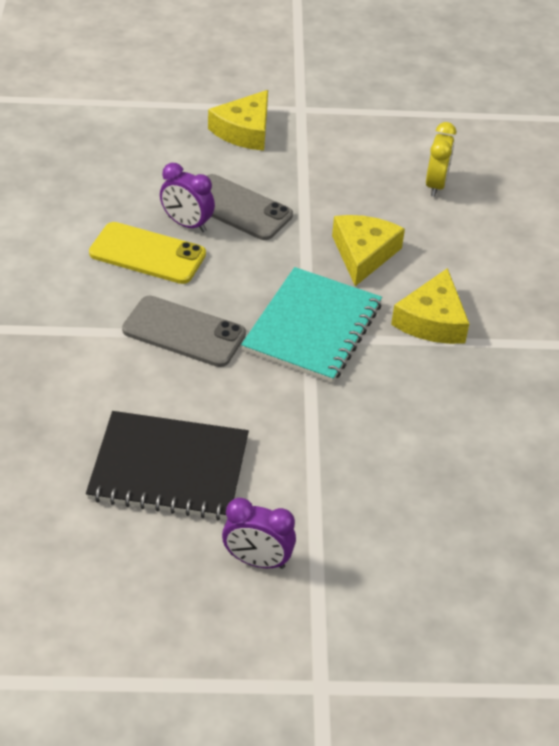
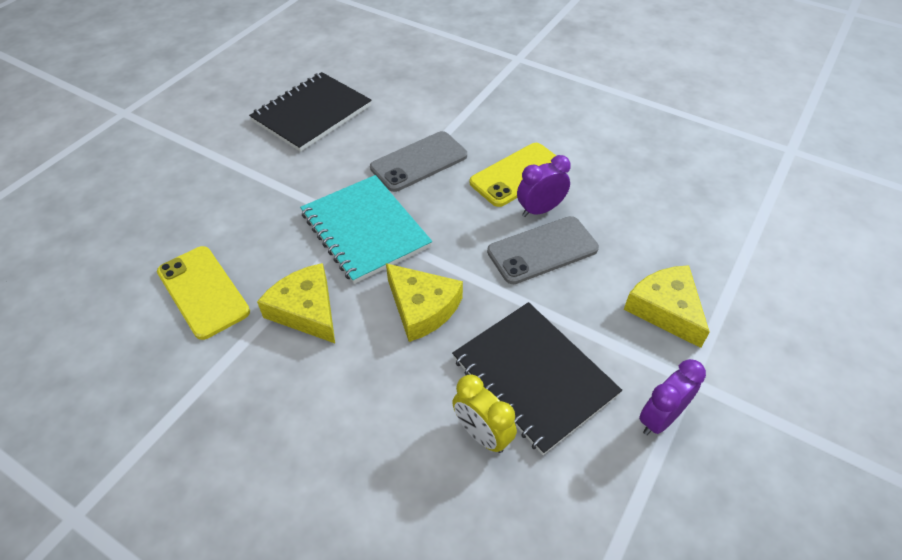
camera: 125 degrees right, 5 degrees up
purple clock [222,498,296,569] -> purple clock moved to [639,359,706,435]
none -> yellow phone [157,246,250,340]
none -> black notebook [452,302,622,455]

